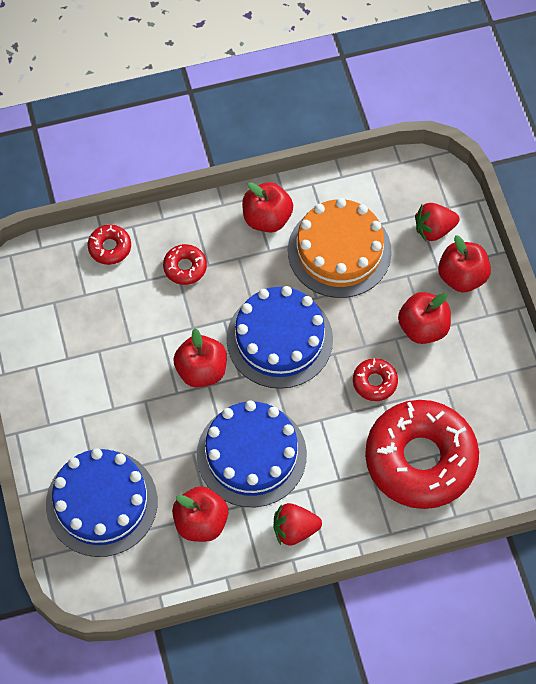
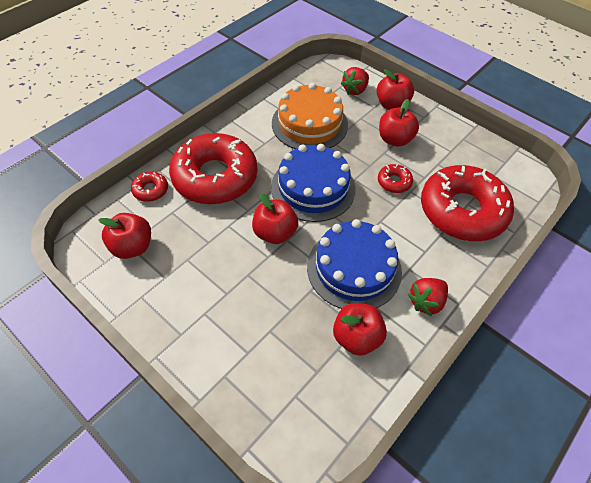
camera: 35 degrees left, 10 degrees down
blue cake [46,448,158,557] -> none
red donut [163,244,207,285] -> red donut [169,133,257,204], size x2.43
red apple [242,182,293,233] -> red apple moved to [98,213,151,259]

